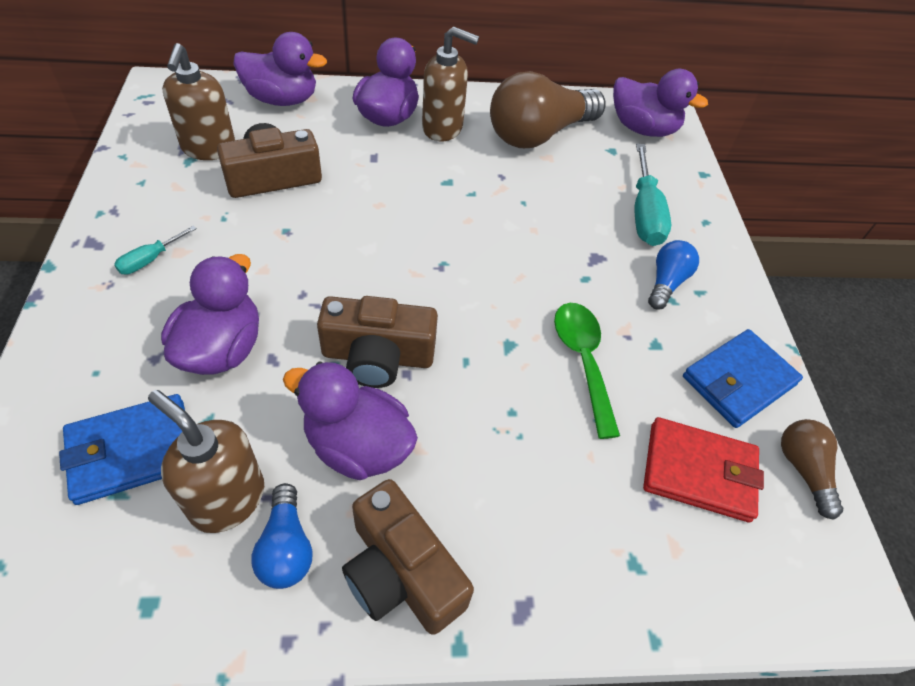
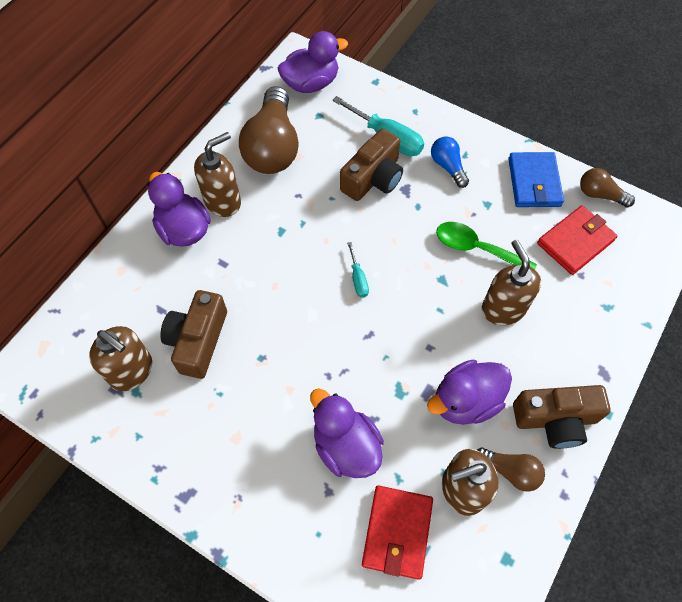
camera: 50 degrees left, 10 degrees up
blue wallet [59,394,185,505] -> red wallet [362,485,433,580]
turquoise screwdriver [114,225,197,275] -> turquoise screwdriver moved to [347,242,369,298]
purple duck [233,32,327,106] -> none
blue light bulb [251,483,313,589] -> brown light bulb [477,447,545,492]
brown camera [317,296,438,388] -> brown camera moved to [340,128,403,201]
none -> brown soap dispenser [482,240,541,325]

